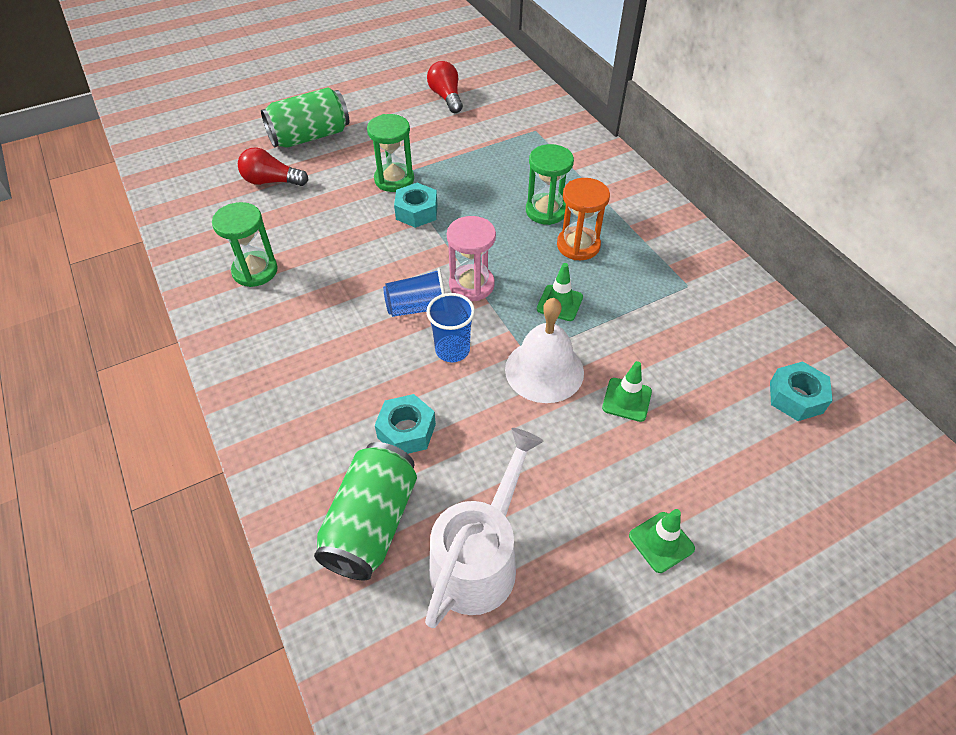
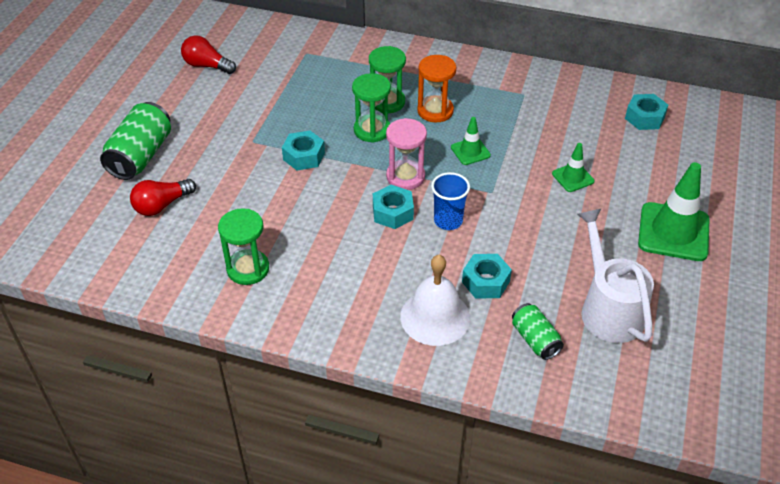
camera: 45 degrees left, 5 degrees down
green can [314,442,417,580] -> green can [512,303,564,360], size x0.58
green hourglass [367,114,414,192] -> green hourglass moved to [352,73,391,143]
blue cup [383,268,445,317] -> turquoise nut [373,185,414,229]
white bell [505,298,584,403] -> white bell moved to [400,255,470,346]
green traffic cone [629,509,695,573] -> green traffic cone [638,162,710,261], size x1.93

